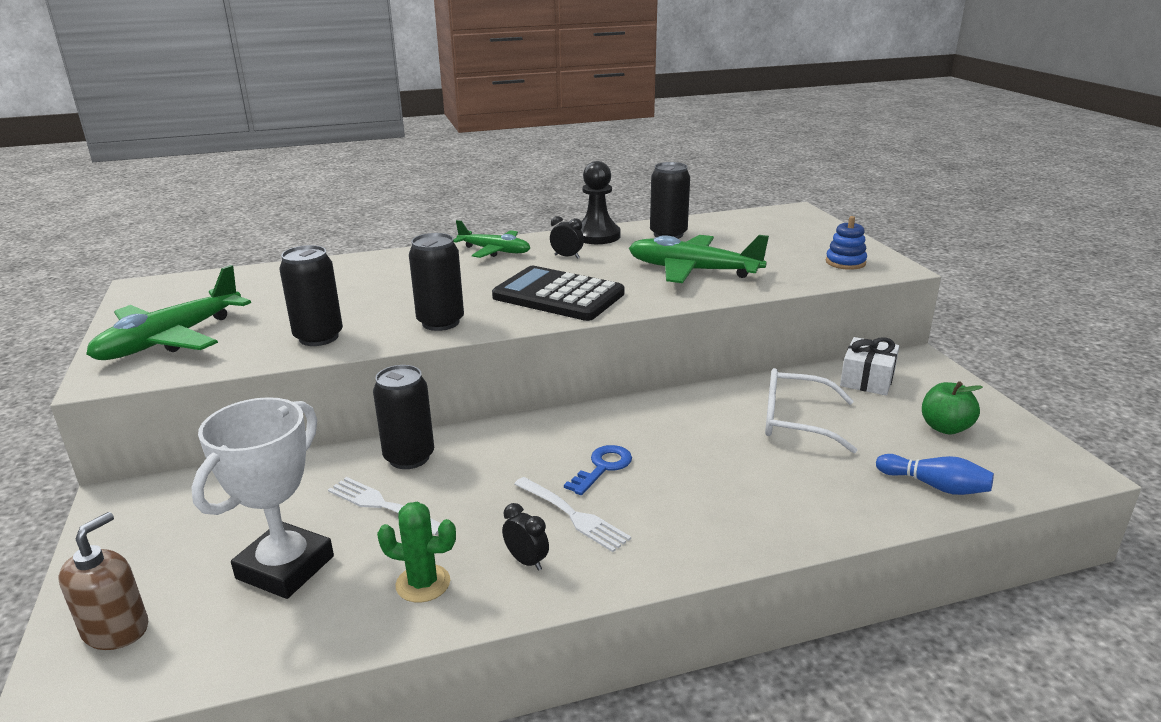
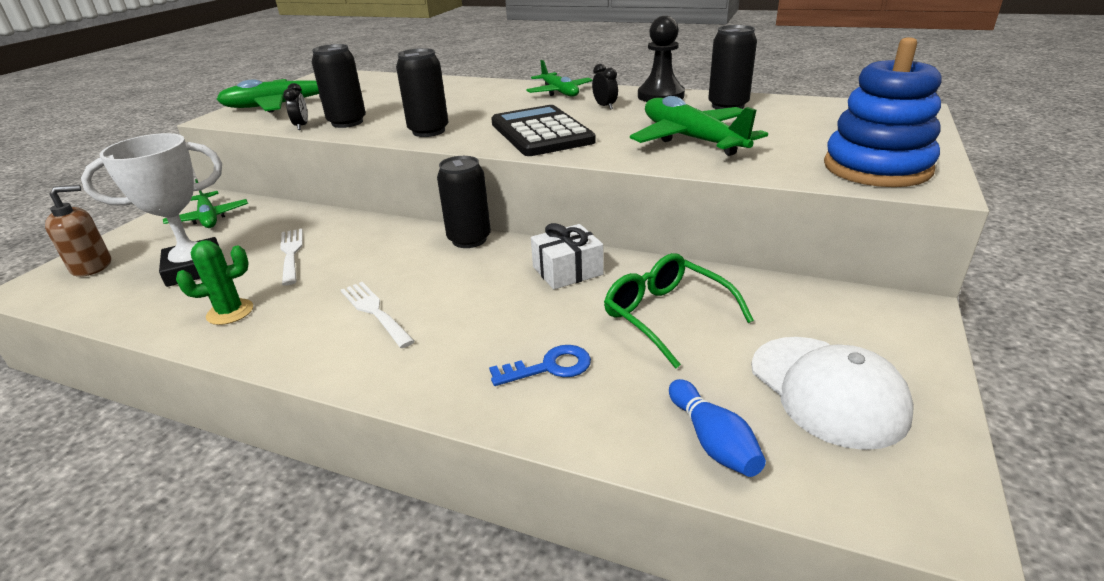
camera: 40 degrees right, 5 degrees up
black can [373,365,434,469] -> black can moved to [437,156,491,248]
green cactus [377,502,456,603] -> green cactus turned 75 degrees counterclockwise [176,240,253,325]
black clock [502,503,549,571] -> black clock moved to [283,83,308,130]
white fork [514,477,631,552] -> white fork turned 150 degrees clockwise [341,282,415,348]
blue key [564,445,632,495] -> blue key moved to [489,345,591,386]
white glasses [765,368,857,453] -> green glasses [604,253,754,368]
blue stacking toy [826,216,867,270] -> blue stacking toy [824,37,941,187], size x2.03
white gift [840,337,899,396] -> white gift moved to [531,223,604,290]
green apple [922,381,983,434] -> white cap [751,337,914,450]
none -> green plane [163,179,248,228]

